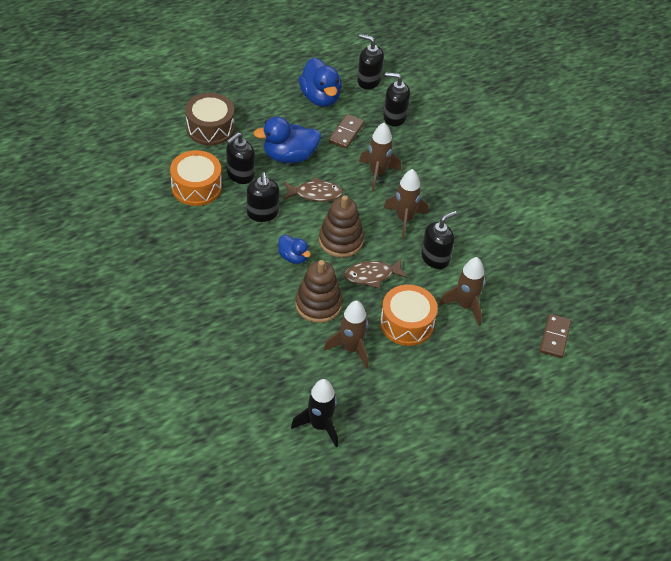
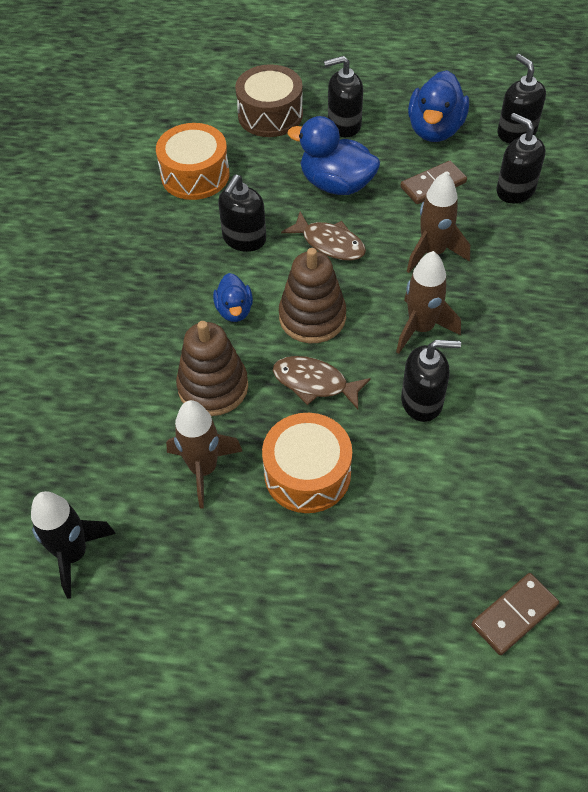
camera: 40 degrees right, 5 degrees up
black soap dispenser [226,132,255,184] -> black soap dispenser moved to [324,56,363,137]
brown rocket [439,257,485,326] -> none

